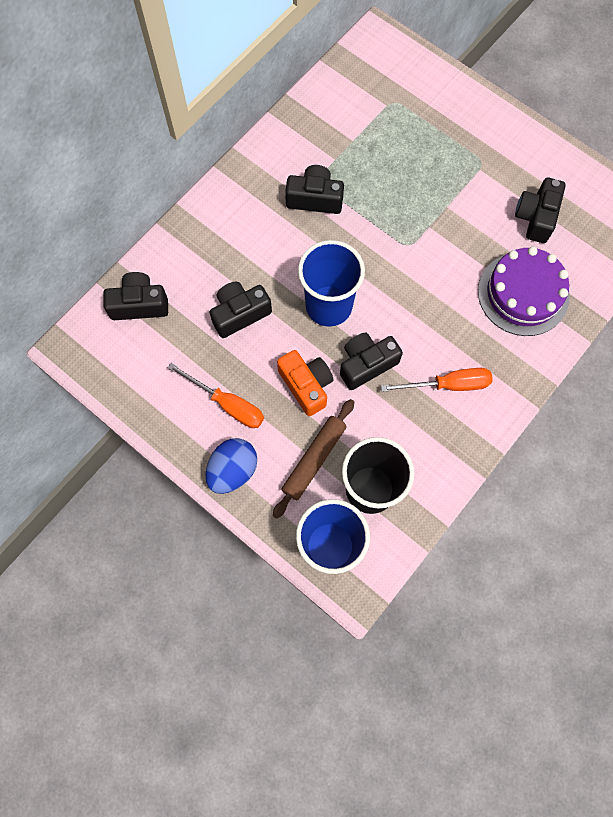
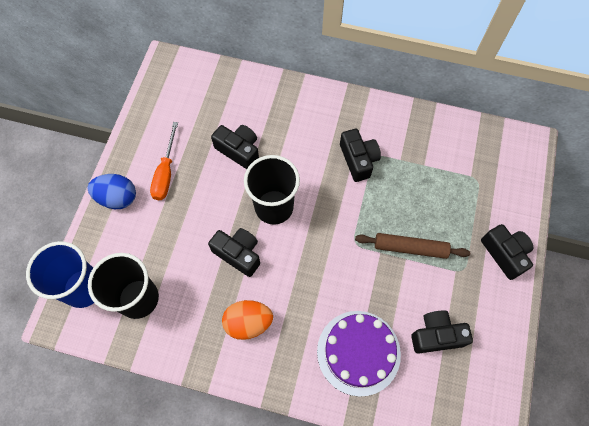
camera: 65 degrees right, 5 degrees down
black camera [103,272,168,320] -> black camera moved to [481,224,533,280]
brown rolling pin [273,399,354,519] -> brown rolling pin moved to [355,233,470,259]
orange camera [277,350,334,416] -> none
blue cup [298,240,365,327] -> black cup [244,155,300,225]
orange screwdriver [381,368,492,392] -> orange egg [222,300,273,340]

